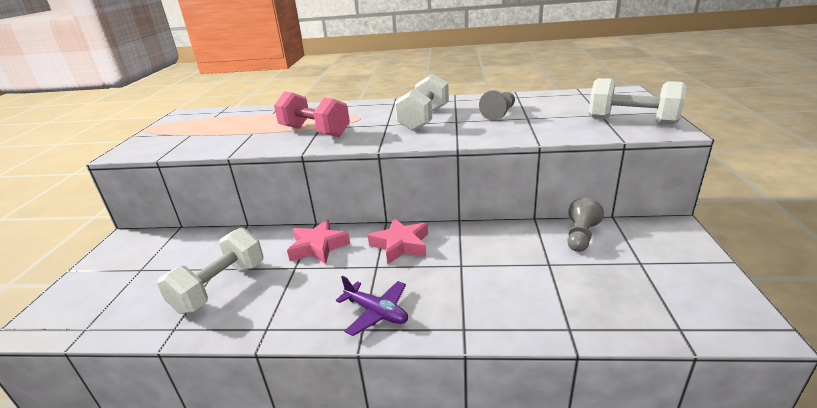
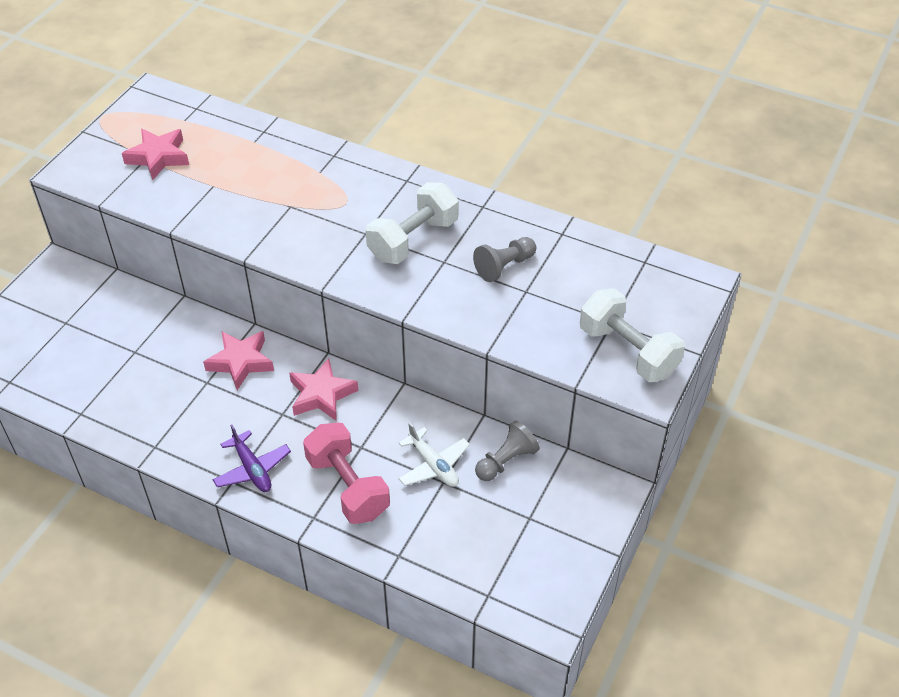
camera: 20 degrees right, 20 degrees up
white dumbbell [157,227,263,314] -> none
pink dumbbell [274,91,350,137] -> pink dumbbell moved to [303,423,390,524]
none -> pink star [122,129,189,180]
none -> white plane [399,422,470,487]

